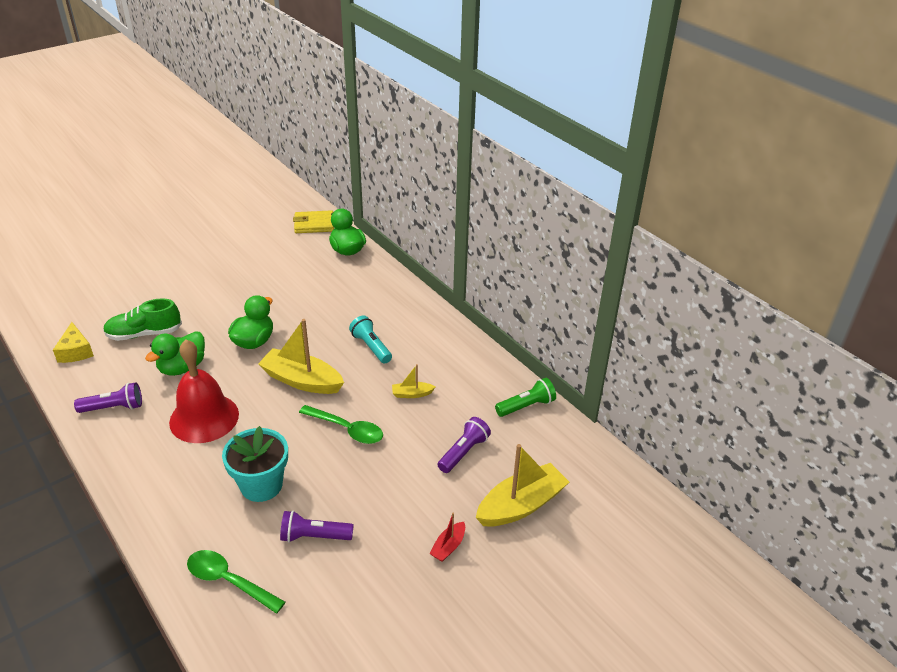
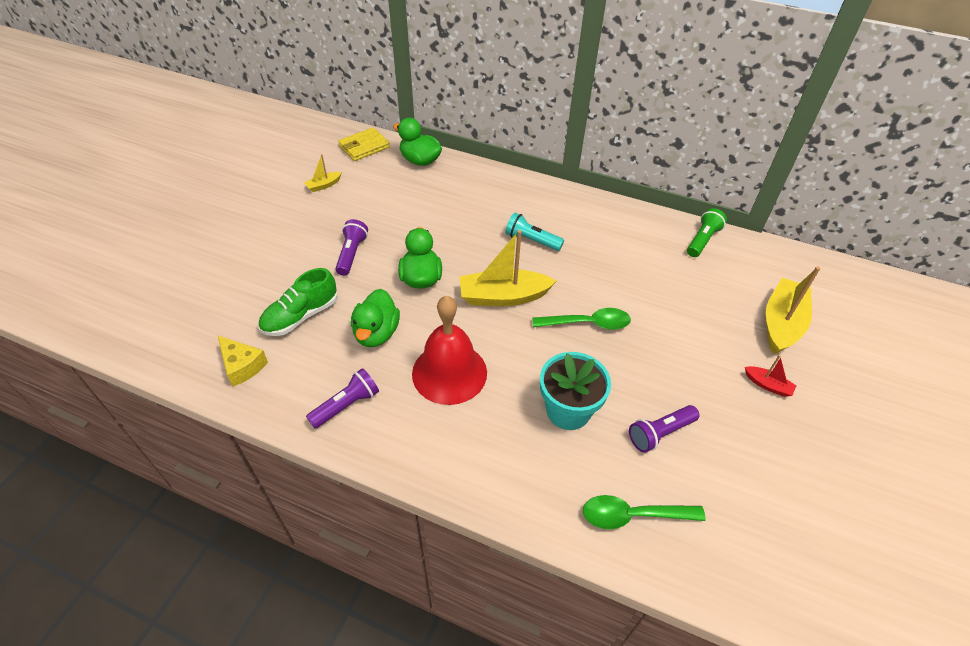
camera: 30 degrees left, 10 degrees up
yellow boat [392,364,435,398] -> yellow boat moved to [305,154,342,192]
red boat [429,513,465,562] -> red boat turned 60 degrees counterclockwise [745,355,797,397]
purple flashlight [437,417,491,473] -> purple flashlight moved to [335,219,368,276]

